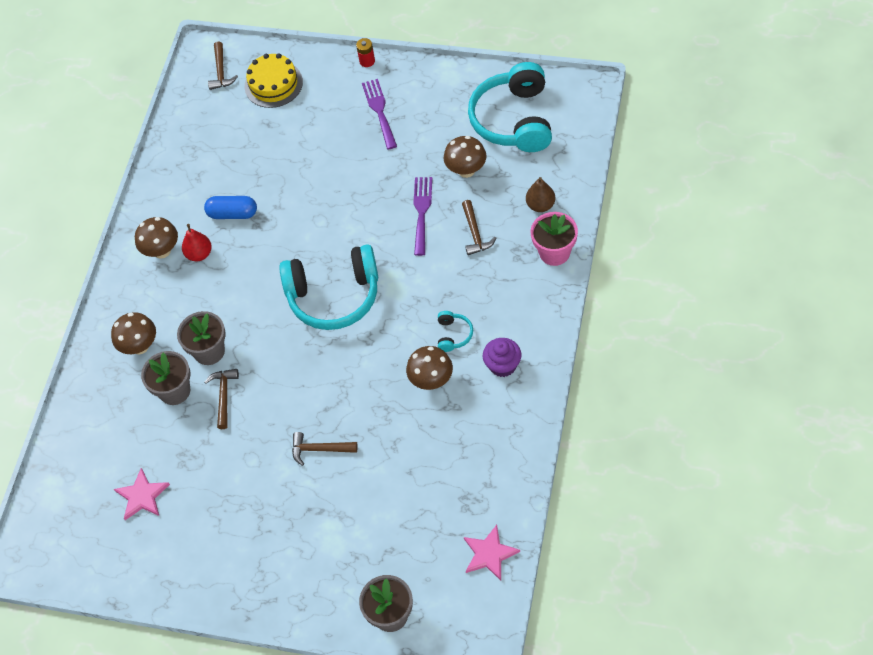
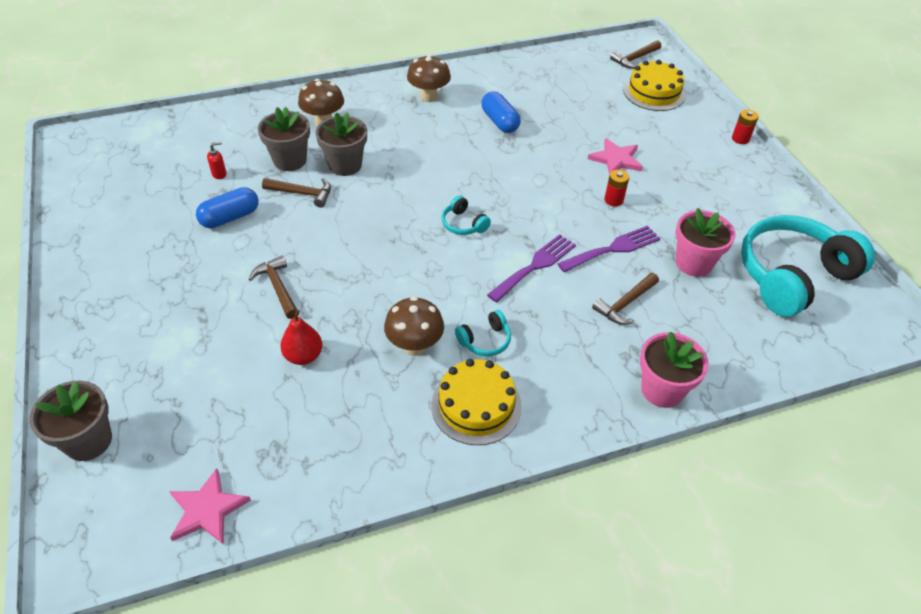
camera: 50 degrees right, 10 degrees down
pink star [114,468,170,520] -> pink star moved to [588,138,643,174]
red pear [182,224,212,261] -> red pear moved to [280,310,322,365]
brown hammer [205,369,239,429] -> brown hammer turned 45 degrees clockwise [262,178,331,208]
turquoise headphones [279,244,378,330] -> turquoise headphones [442,195,491,235], size x0.41
purple fork [362,79,397,149] -> purple fork moved to [487,234,576,302]
brown mushroom [444,136,487,178] -> pink flower pot [676,208,736,277]
purple cupcake [483,338,521,377] -> yellow cake [431,359,522,445]
brown pear [526,177,555,212] -> none
none -> blue capsule [196,187,258,228]
none -> red soap dispenser [207,142,226,179]
none -> red battery [604,170,629,206]

